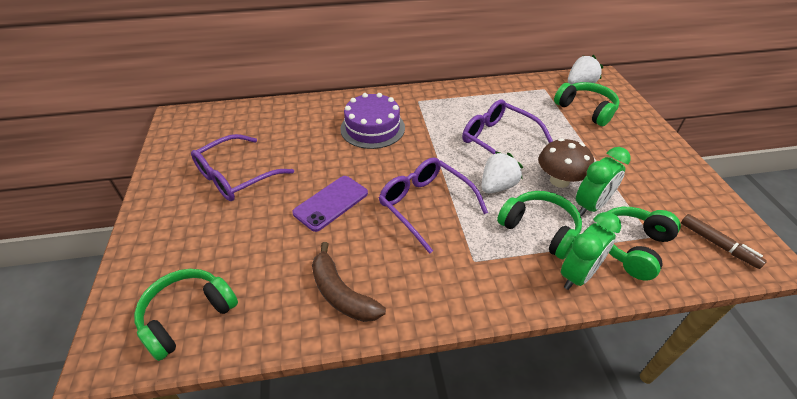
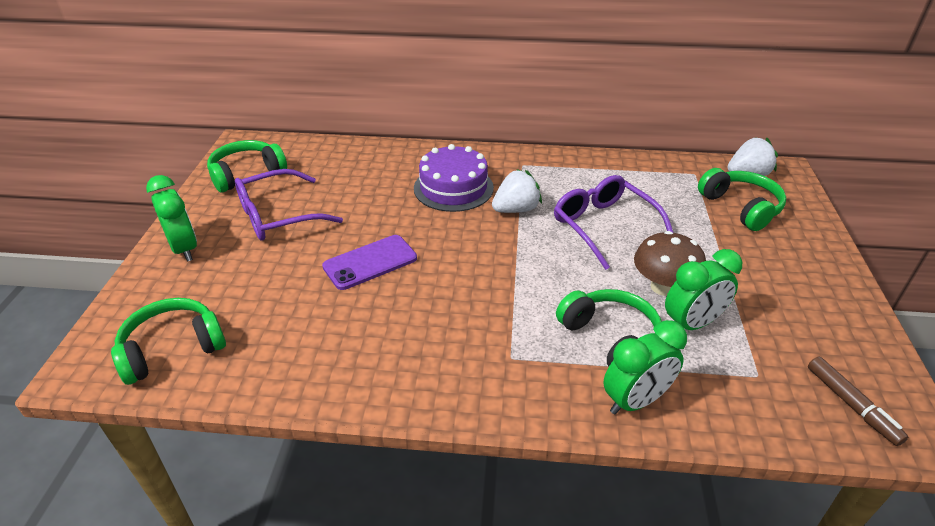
camera: 15 degrees right, 5 degrees down
brown banana [312,242,386,322] -> none
purple glasses [379,157,488,254] -> none
white strawberry [481,151,523,193] -> white strawberry moved to [492,169,542,213]
green headphones [607,207,681,281] -> green headphones moved to [207,140,287,193]
none -> green clock [146,175,197,262]

